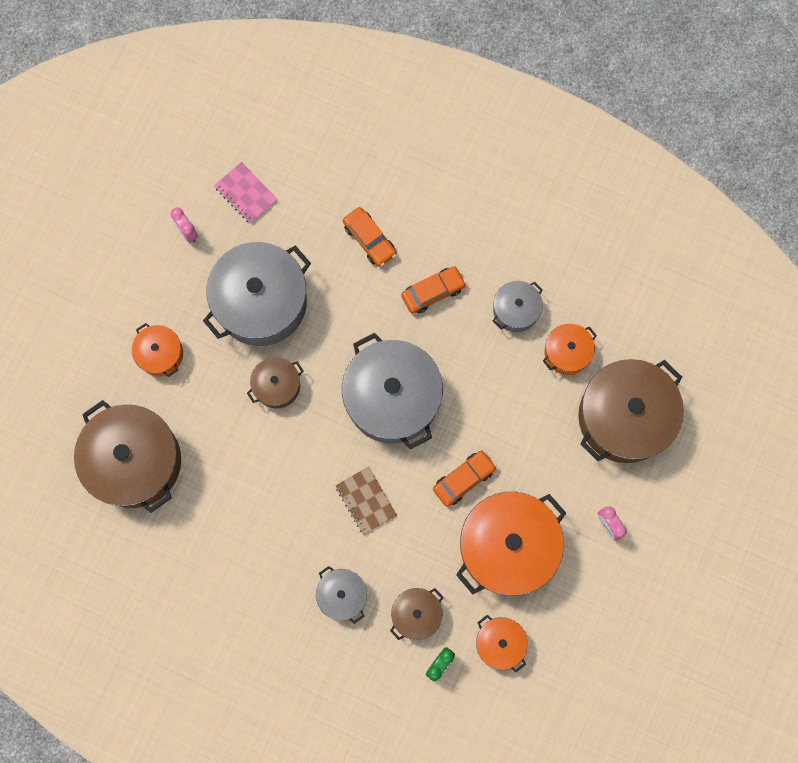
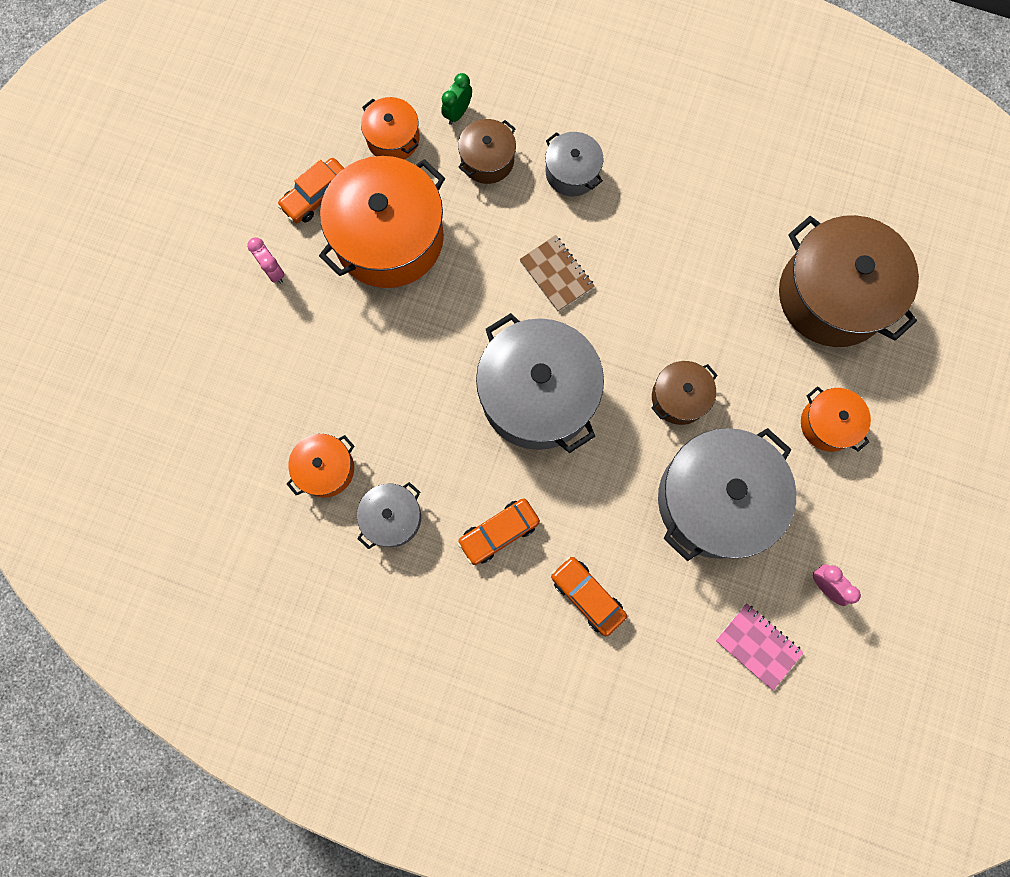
camera: 175 degrees right, 0 degrees up
orange car [433,450,497,507] -> orange car moved to [277,158,344,223]
brown pot [578,359,684,463] -> none

